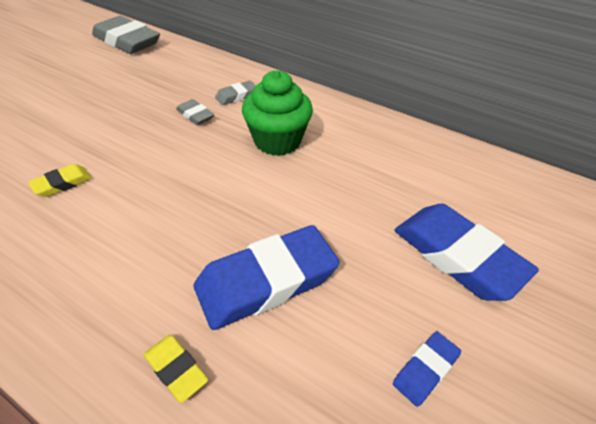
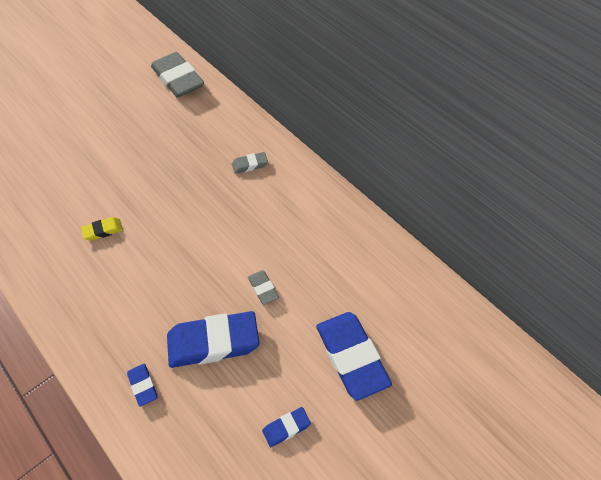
camera: 20 degrees right, 10 degrees up
yellow eraser [143,335,208,403] -> blue eraser [127,364,158,407]
grey eraser [176,99,214,125] -> grey eraser moved to [248,270,279,305]
green cupcake [242,70,313,156] -> none

